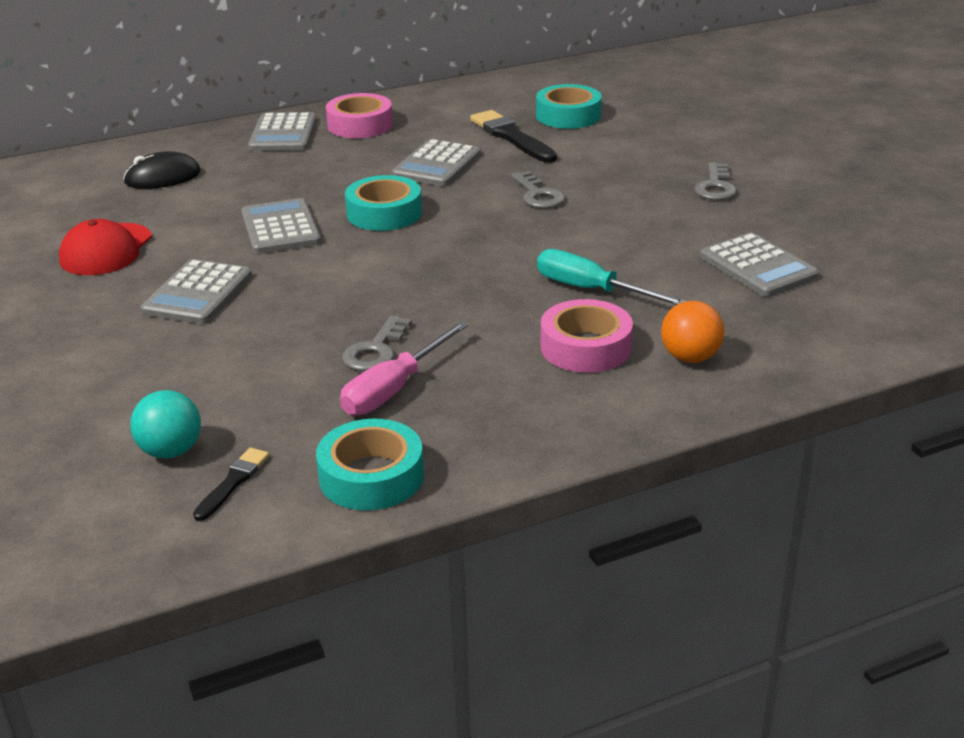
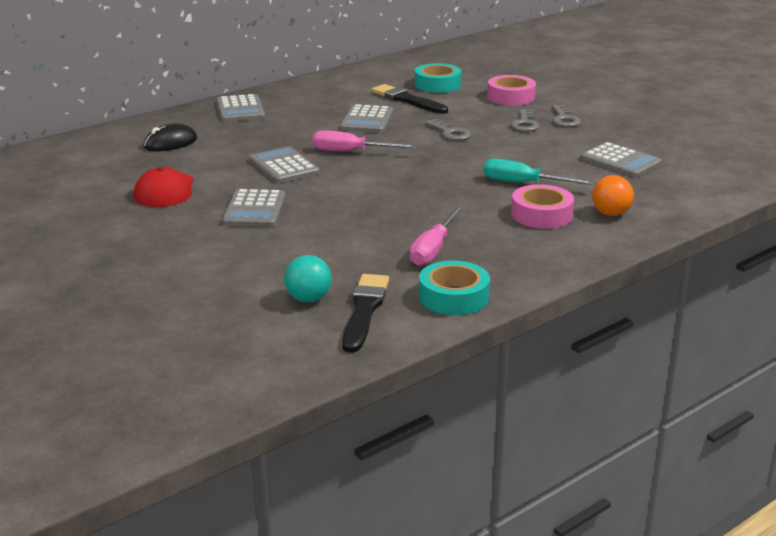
camera: 15 degrees left, 5 degrees down
black brush [193,448,269,521] -> black brush [342,274,389,353], size x1.81
pink tape [326,93,393,138] -> pink tape moved to [487,75,536,106]
grey key [342,315,412,371] -> grey key moved to [511,109,540,132]
turquoise tape [345,175,422,231] -> pink screwdriver [313,130,417,151]

